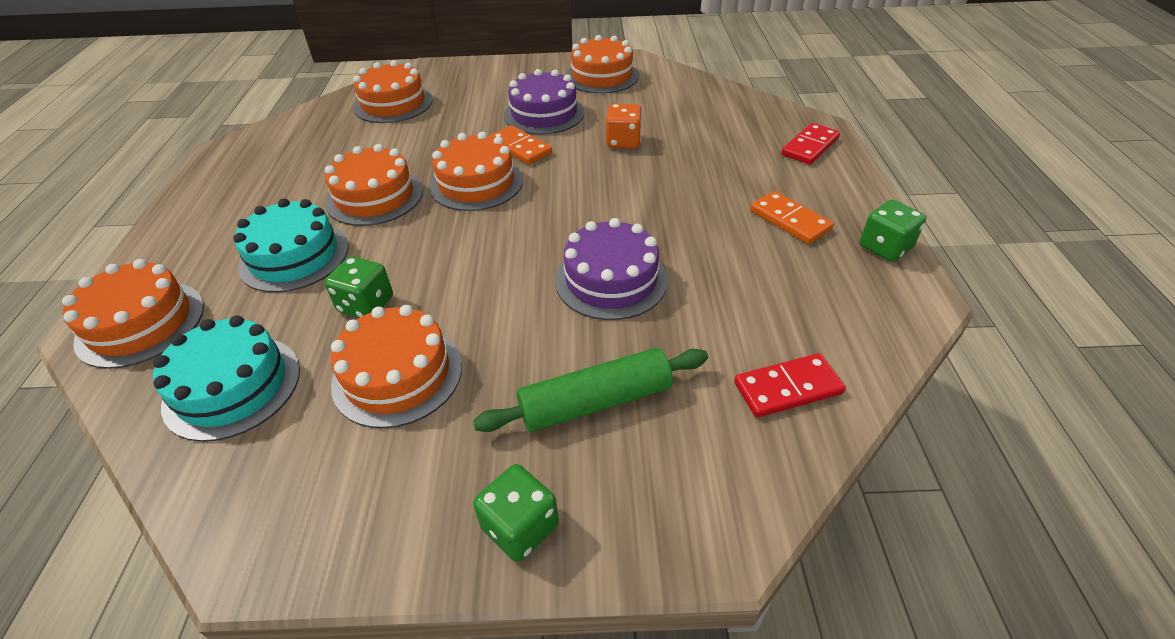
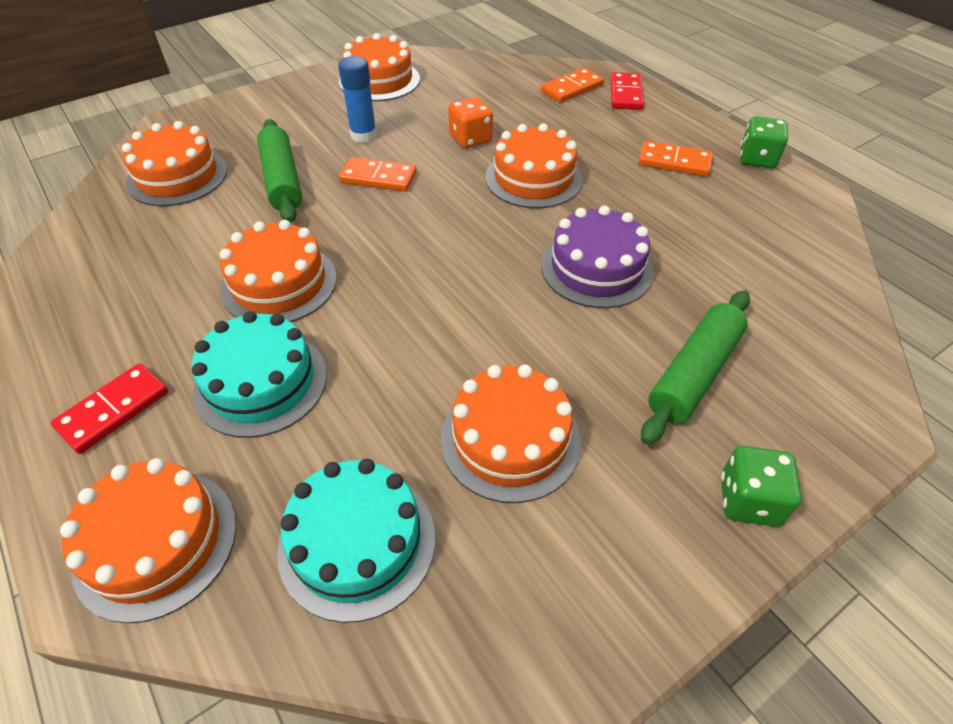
camera: 35 degrees left, 5 degrees up
green dice [324,256,393,318] -> none
orange cake [429,132,523,211] -> orange cake moved to [486,123,583,208]
purple cake [504,69,584,135] -> blue glue stick [338,56,377,143]
red domino [734,353,846,417] -> red domino moved to [50,363,168,454]
none -> green rolling pin [257,119,302,223]
none -> orange domino [541,68,604,103]

